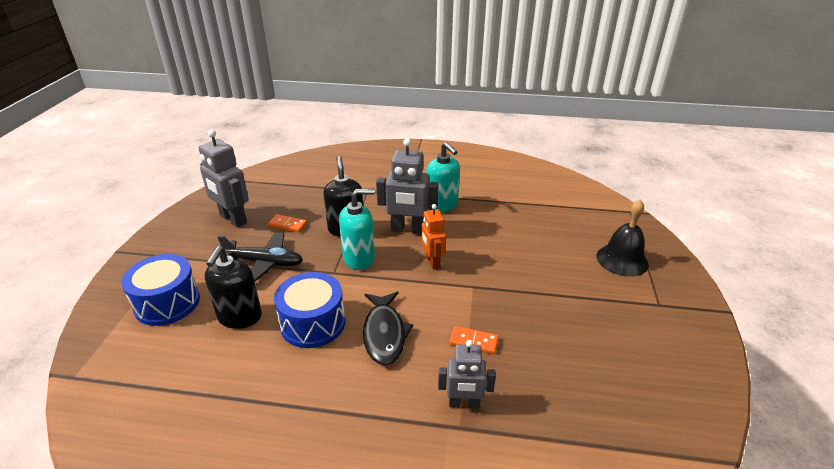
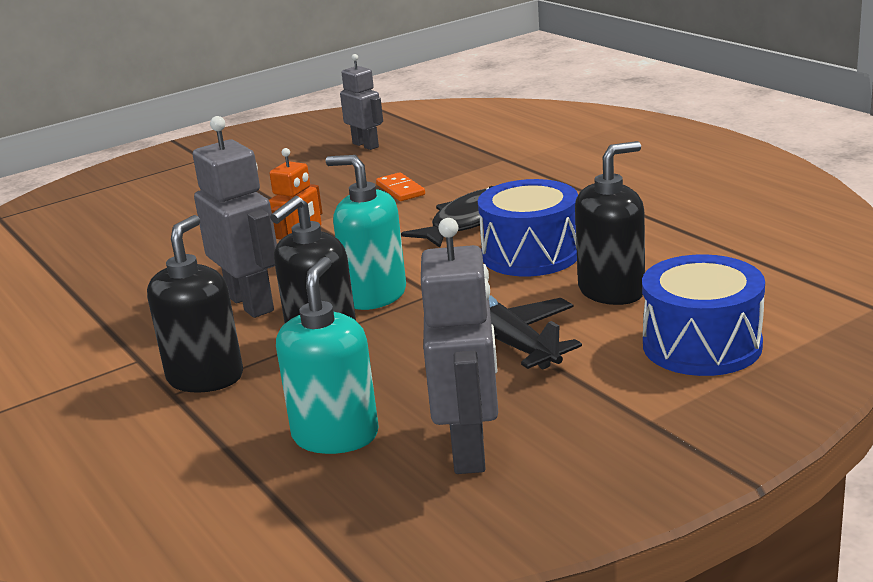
camera: 130 degrees left, 10 degrees down
orange domino [268,214,307,232] -> none
turquoise soap dispenser [426,142,460,213] -> turquoise soap dispenser moved to [276,257,379,454]
grey robot [438,340,496,409] -> grey robot moved to [340,54,383,150]
black bell [597,199,649,277] -> none
none -> black soap dispenser [147,215,243,392]

